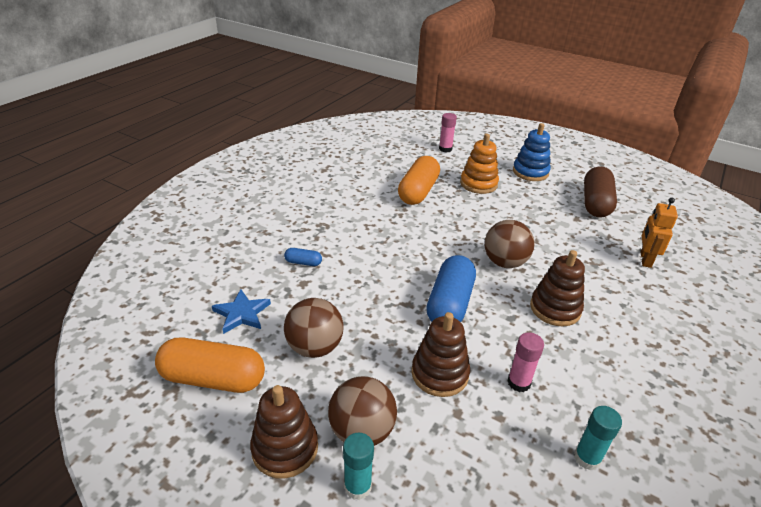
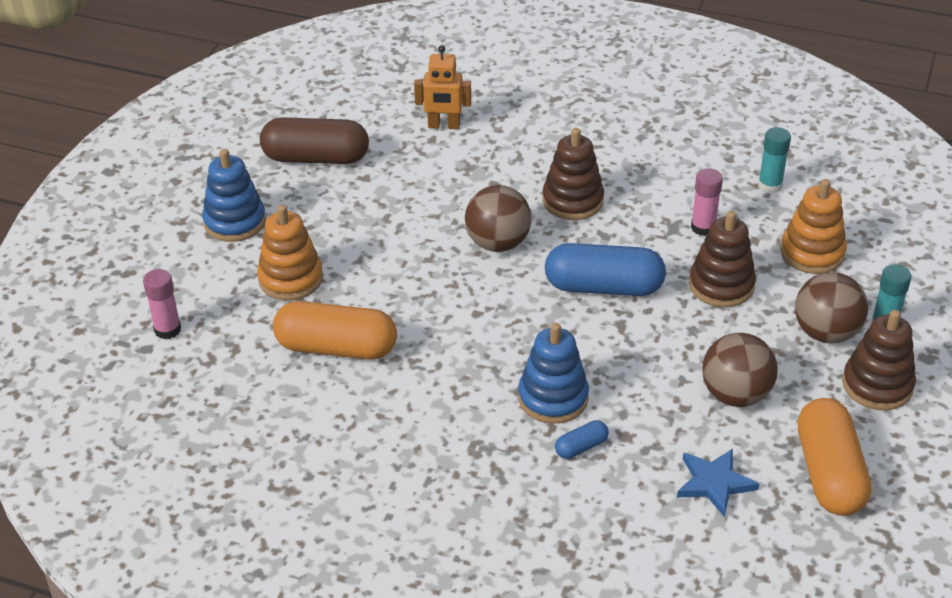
camera: 100 degrees left, 5 degrees up
blue capsule [284,248,322,266] -> blue capsule turned 60 degrees clockwise [555,420,609,459]
none -> blue stacking toy [518,323,589,424]
none -> orange stacking toy [780,179,847,274]

